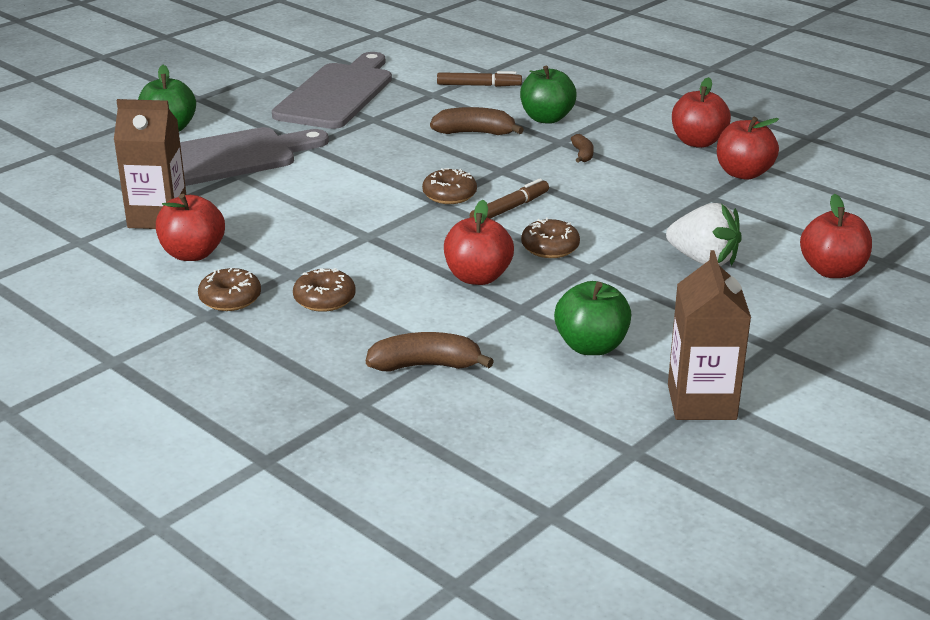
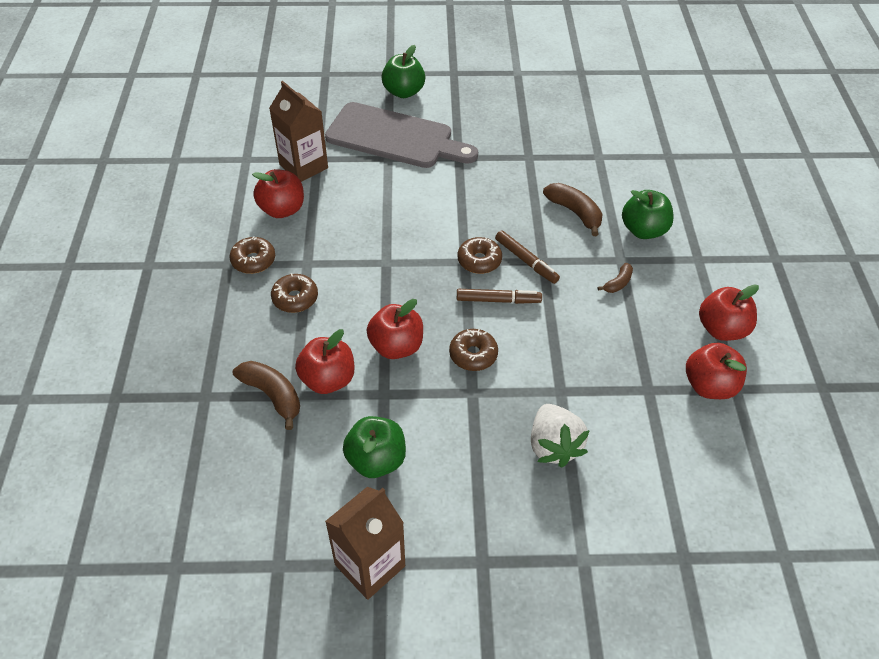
camera: 45 degrees right, 20 degrees up
grey cutting board [272,52,392,129] -> none
brown marker [437,71,522,87] -> brown marker moved to [495,230,560,284]
red apple [800,194,872,278] -> red apple moved to [295,329,354,394]

